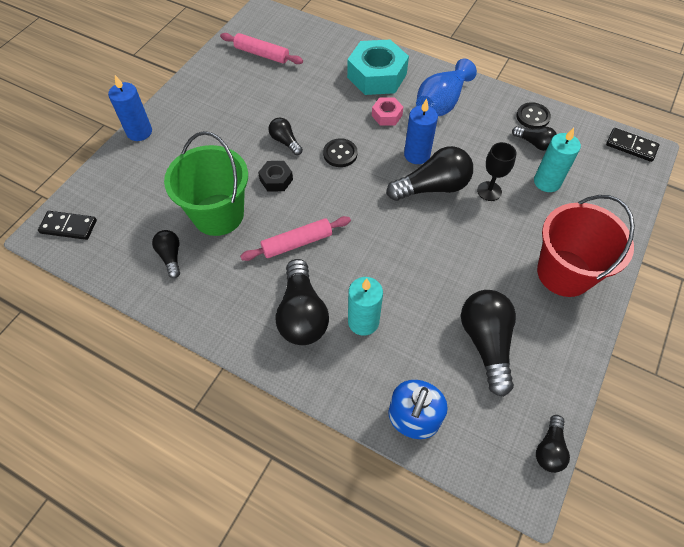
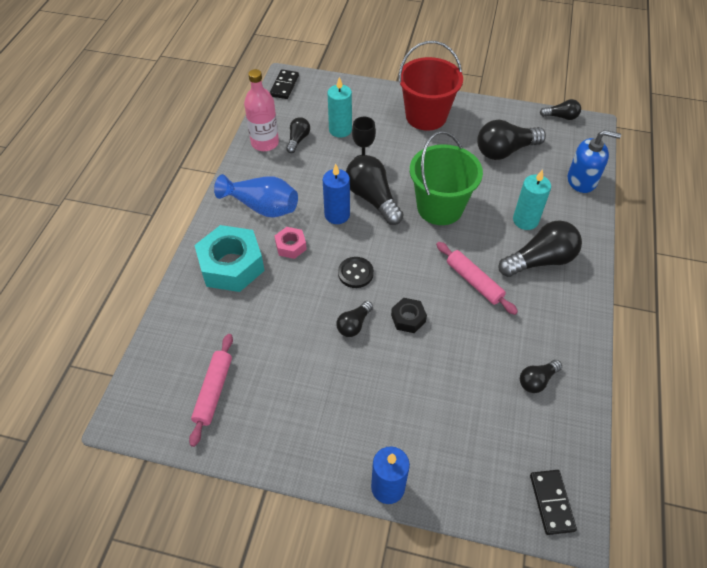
camera: 105 degrees left, 5 degrees down
green bucket [164,131,248,236] -> green bucket moved to [410,131,483,225]
black button [516,102,551,129] -> pink bottle [244,69,279,151]

